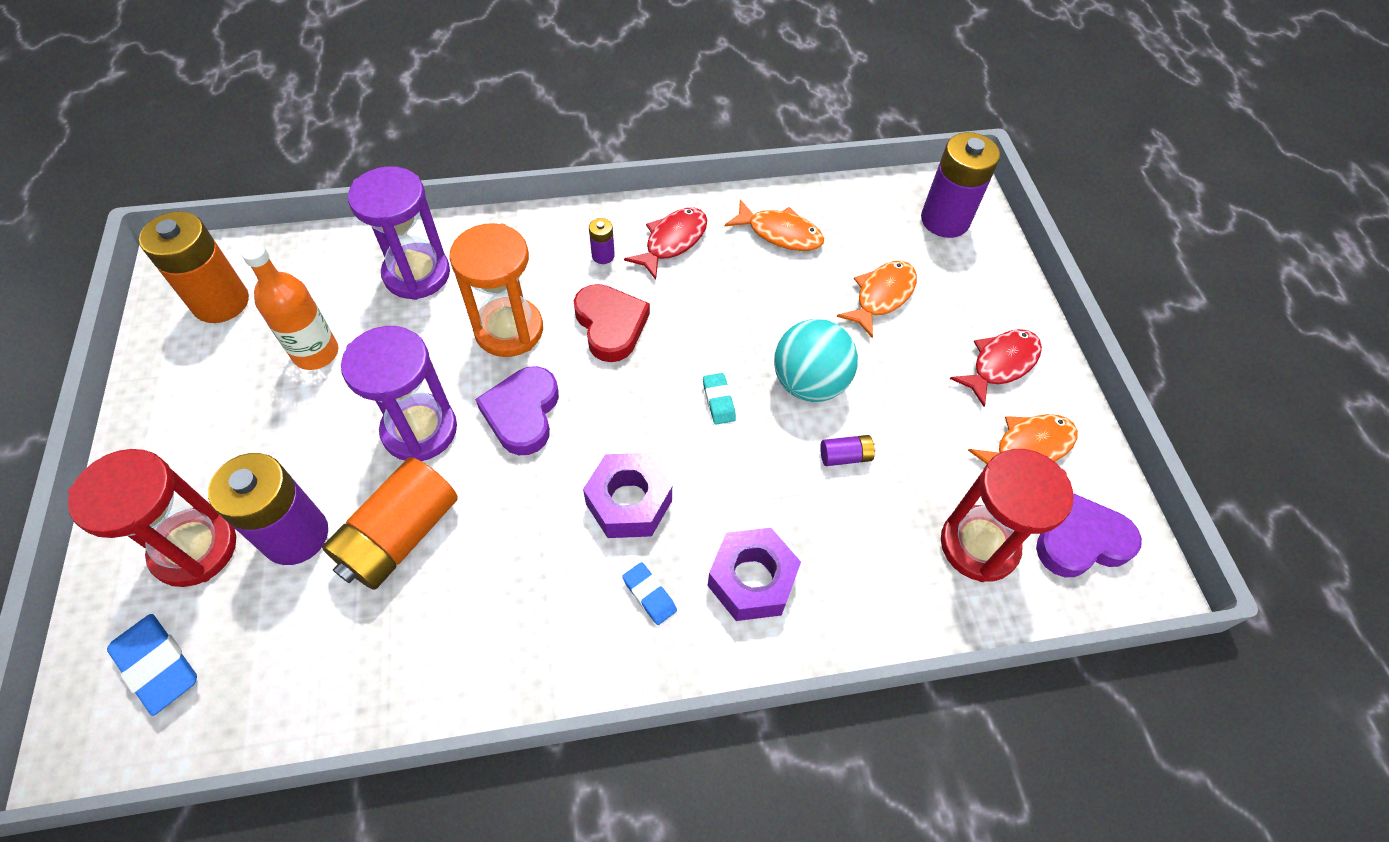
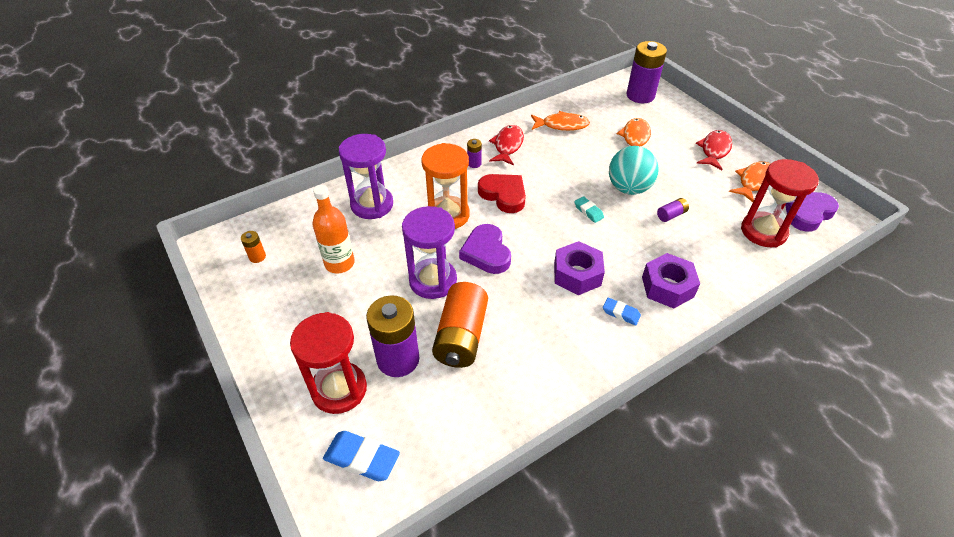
camera: 20 degrees left, 10 degrees down
orange battery [139,211,249,323] -> orange battery [241,231,266,263], size x0.44

